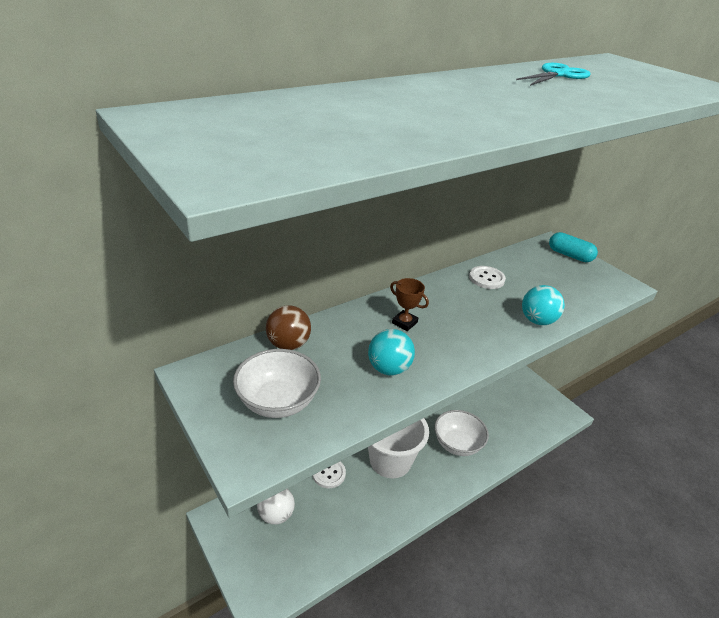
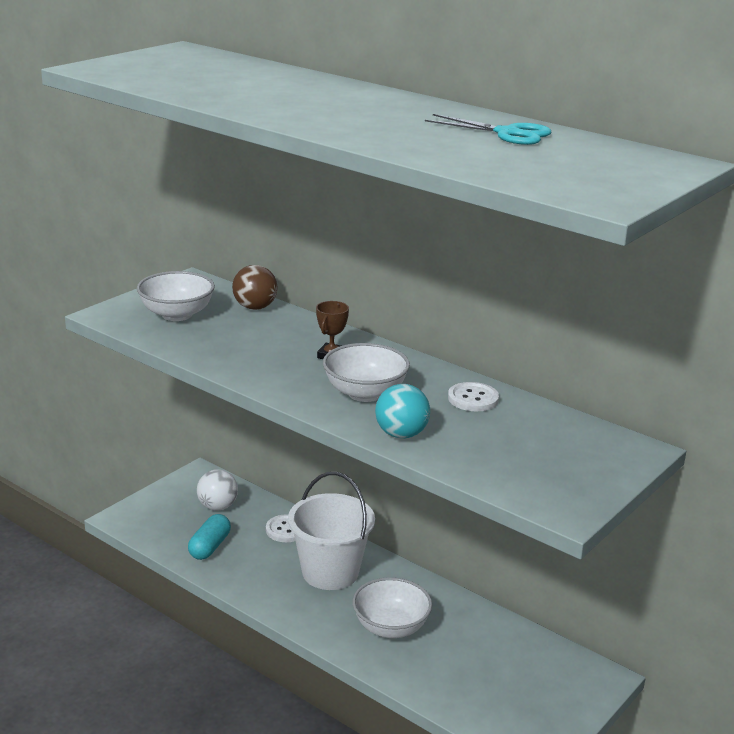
camera: 75 degrees right, 10 degrees down
turquoise ball [368,329,415,376] -> none
turquoise capsule [549,232,598,262] -> turquoise capsule moved to [188,514,231,560]
none -> white bowl [323,343,410,402]

